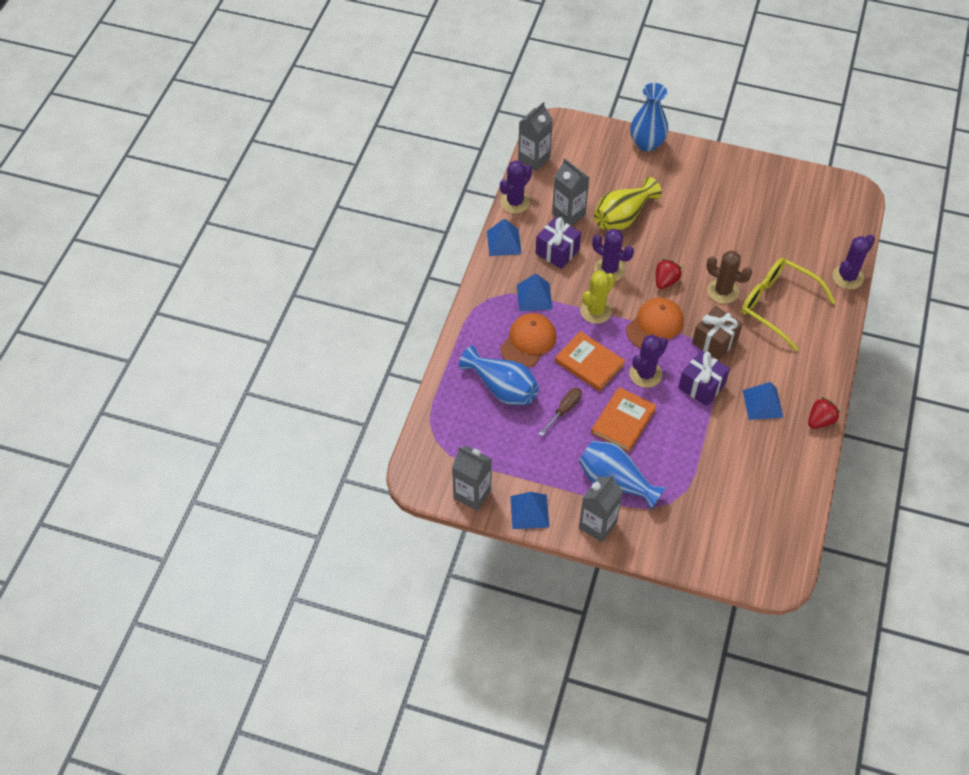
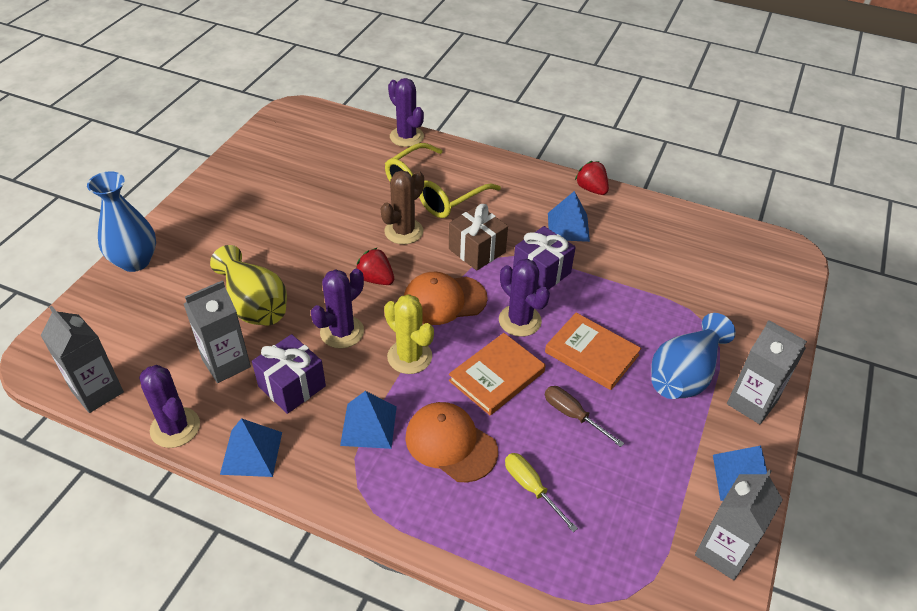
camera: 85 degrees left, 10 degrees down
blue vase [459,346,539,405] -> yellow screwdriver [505,453,578,532]
orange cap [626,298,684,348] -> orange cap turned 60 degrees counterclockwise [404,272,488,325]

